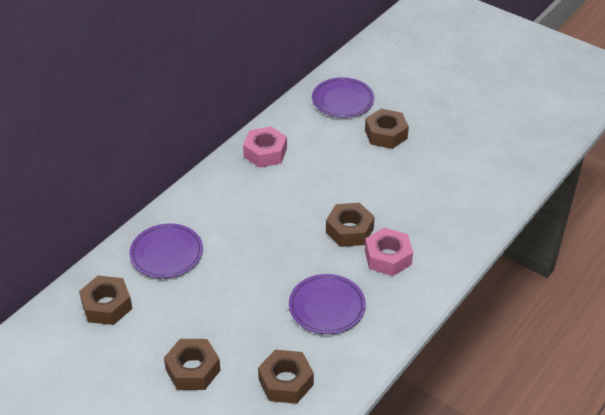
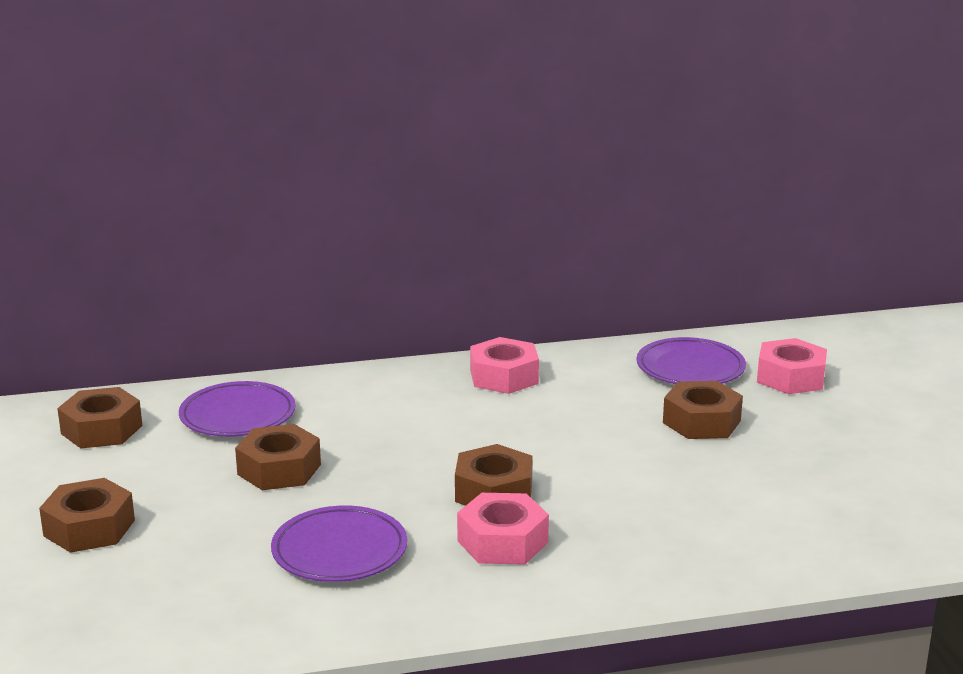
camera: 40 degrees right, 20 degrees down
brown nut [258,350,314,404] -> brown nut moved to [235,424,321,490]
none -> pink nut [757,338,827,394]

